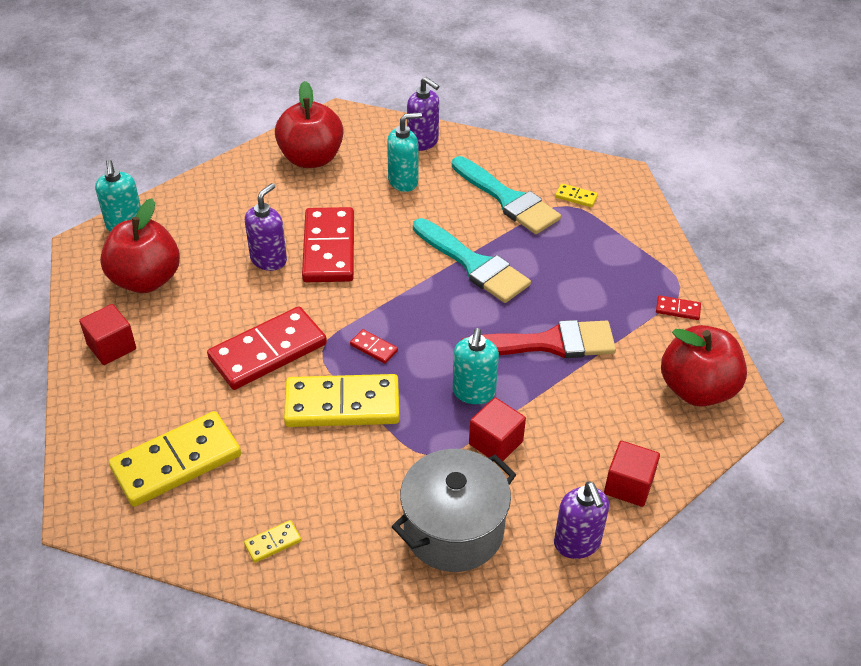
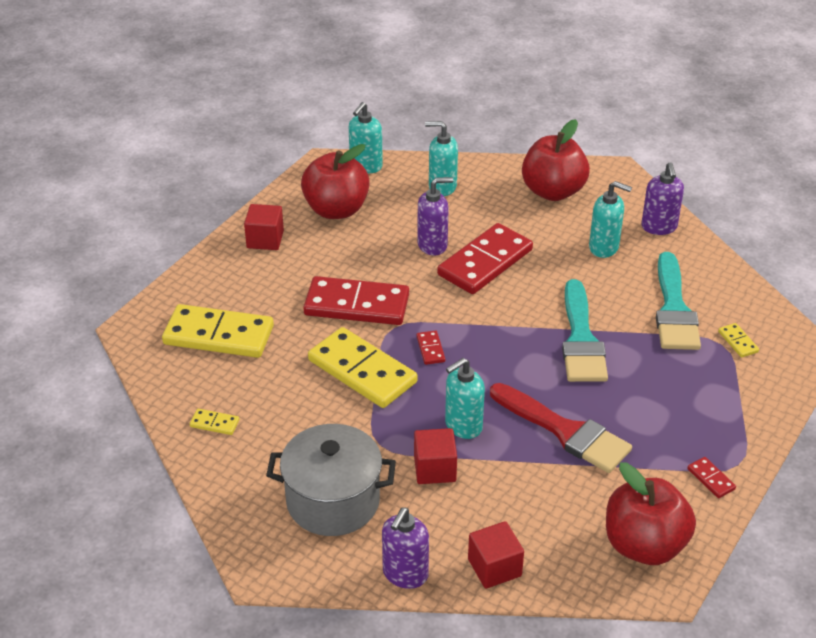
camera: 45 degrees right, 5 degrees down
none -> turquoise soap dispenser [425,121,458,196]

